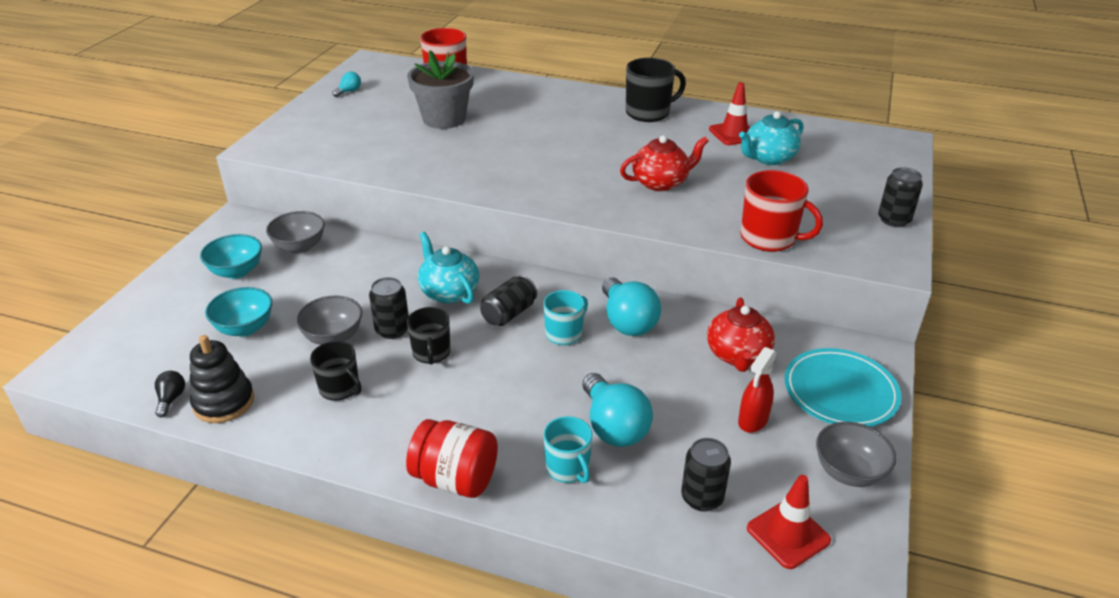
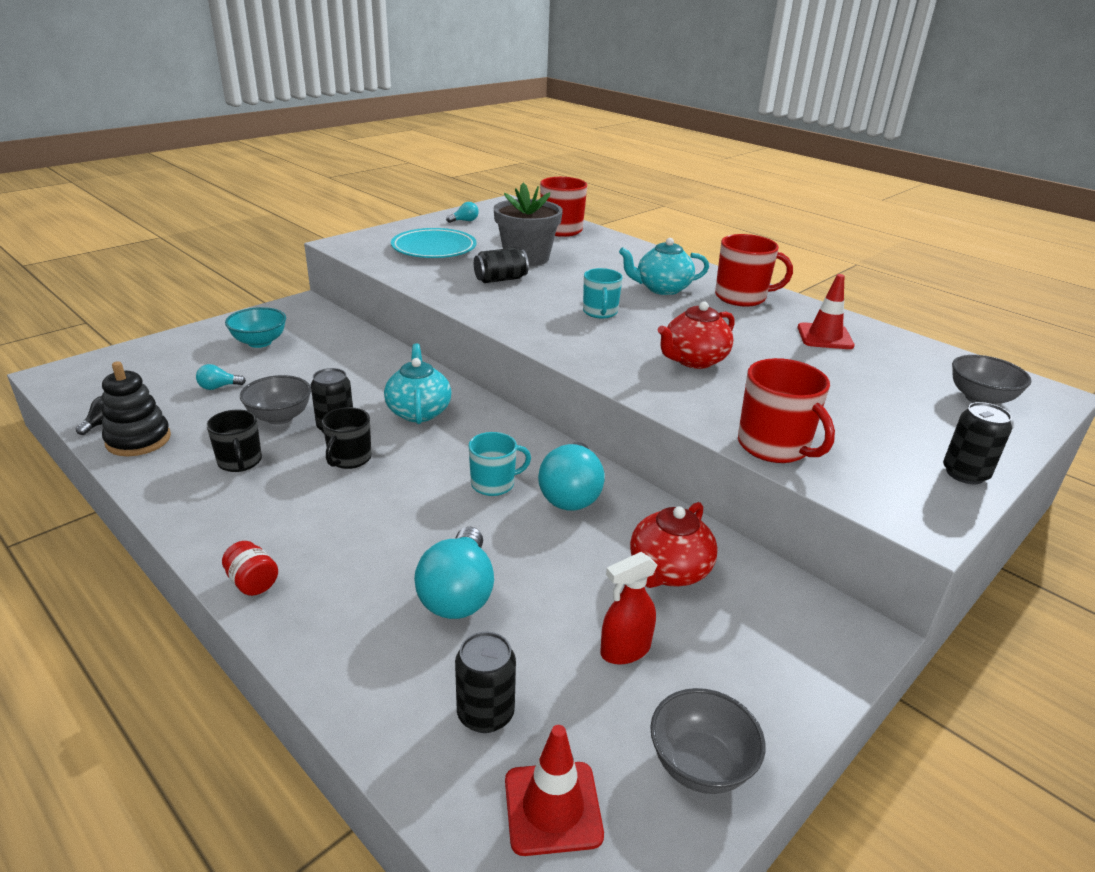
camera: 25 degrees right, 5 degrees down
turquoise bowl [205,287,272,337] -> turquoise light bulb [196,364,246,390]
grey bowl [266,211,325,254] -> grey bowl moved to [952,355,1031,405]
red jar [406,419,498,498] -> red jar [222,541,278,596], size x0.53
black can [480,275,537,326] -> black can moved to [474,248,529,283]
turquoise mug [544,416,592,483] -> turquoise mug moved to [583,268,623,319]
red teapot [620,135,708,191] -> red teapot turned 135 degrees clockwise [658,301,735,369]
black mug [626,58,686,122] -> red mug [715,234,793,307]
turquoise teapot [739,111,803,165] -> turquoise teapot moved to [619,238,709,295]
turquoise plate [784,348,901,427] -> turquoise plate moved to [391,228,476,258]

